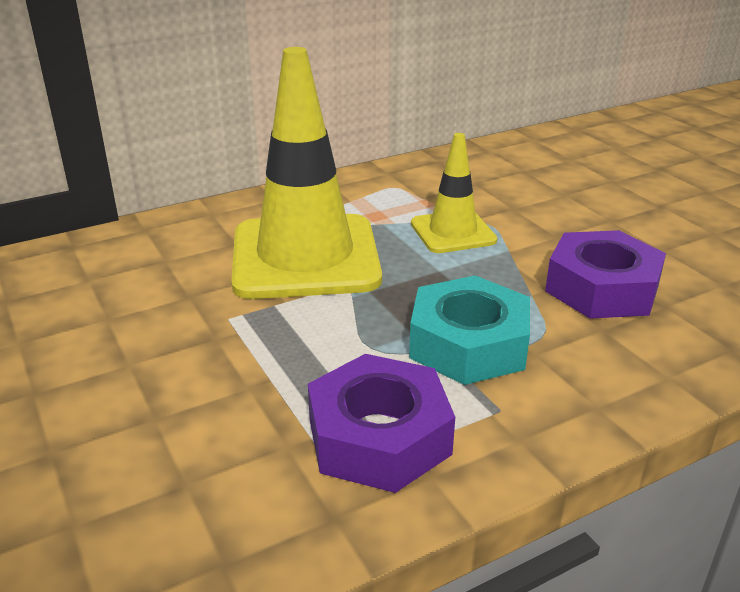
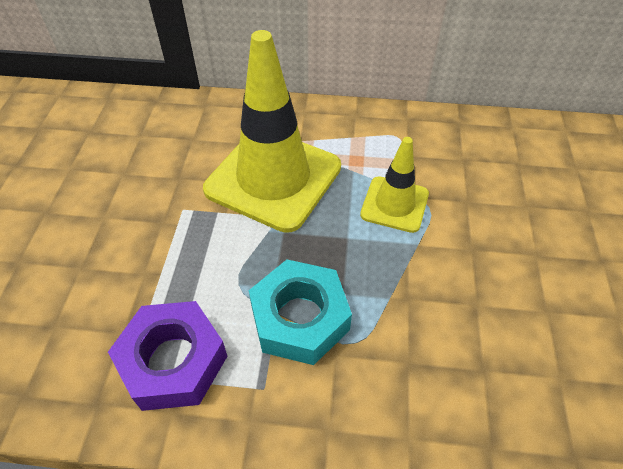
camera: 35 degrees right, 20 degrees up
purple nut [545,230,666,319] -> none

